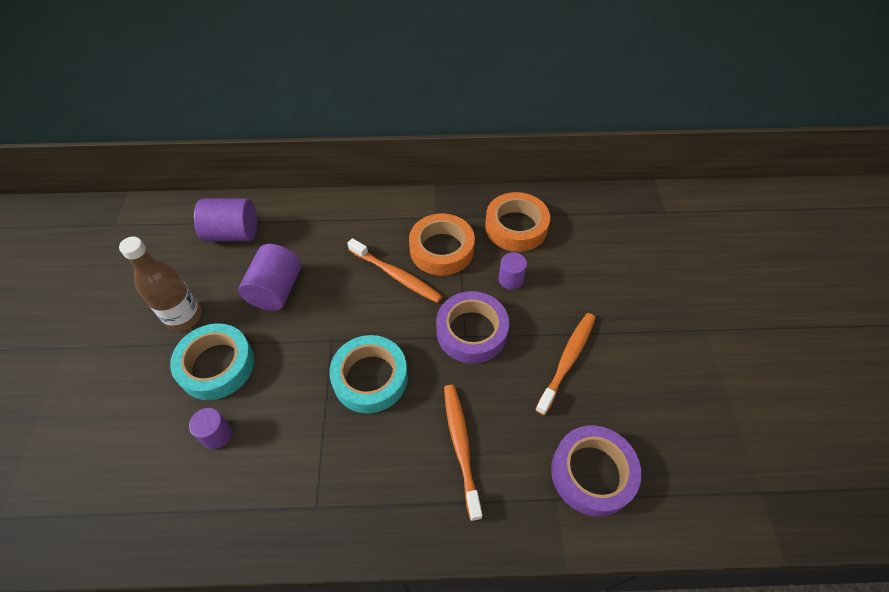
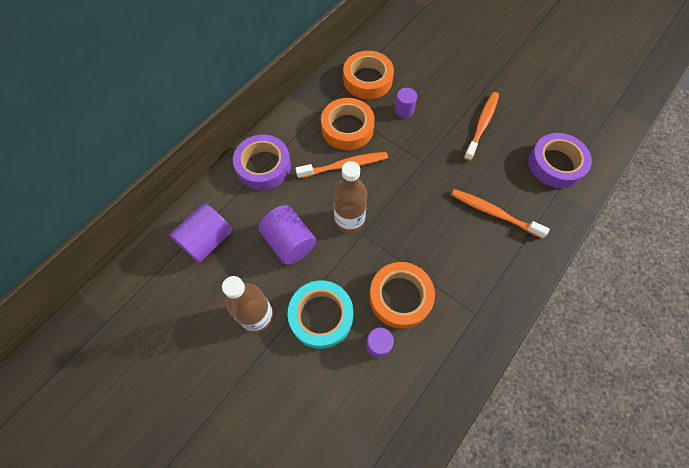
camera: 50 degrees left, 10 degrees up
turquoise tape [329,335,408,413] -> none
purple tape [436,291,509,364] -> purple tape moved to [233,135,291,190]
orange toothbrush [535,313,596,415] -> orange toothbrush turned 45 degrees clockwise [464,92,499,161]
none -> brown bottle [333,161,367,233]
none -> orange tape [369,262,435,329]

